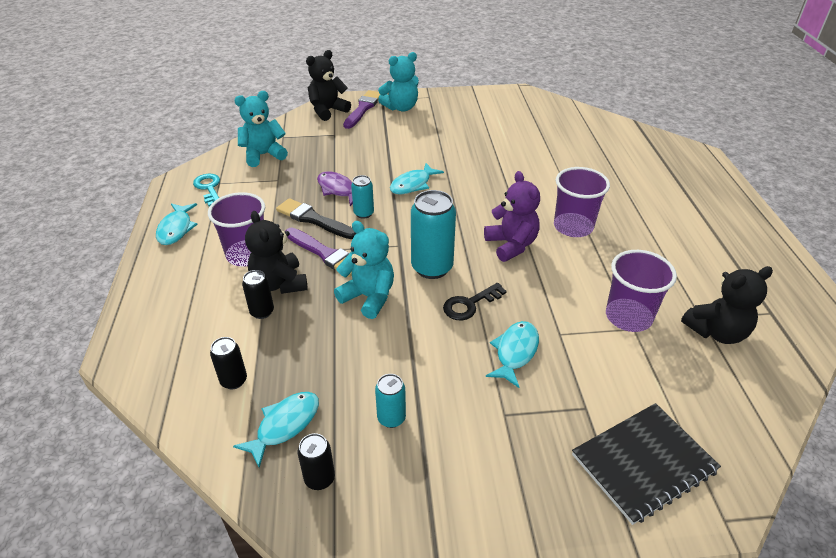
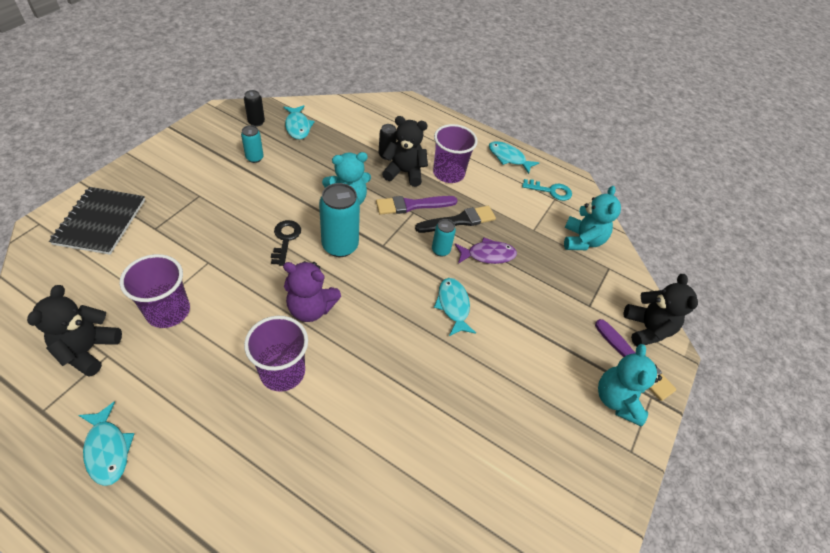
camera: 120 degrees right, 10 degrees up
black can [210,337,247,389] -> none
turquoise fish [486,321,539,388] -> turquoise fish moved to [79,401,135,486]

